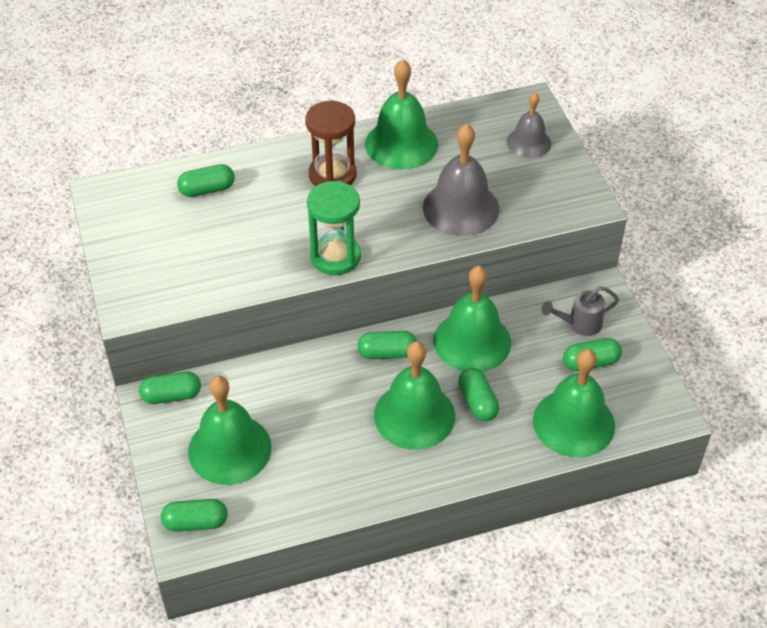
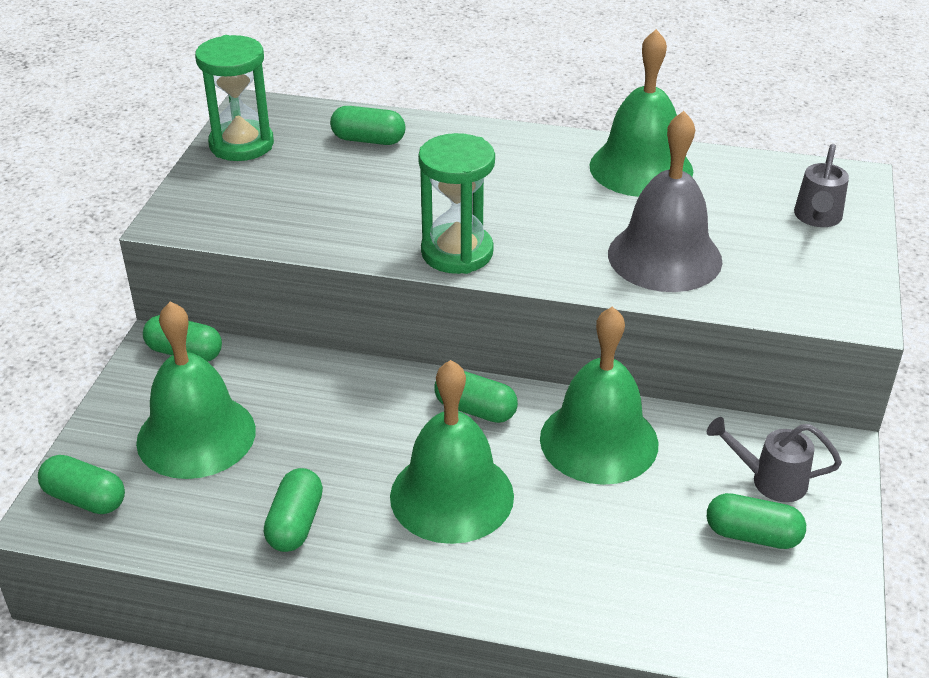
camera: 30 degrees right, 10 degrees down
brown hourglass [305,101,357,186] -> none
green capsule [458,368,499,421] -> green capsule moved to [264,468,323,552]
grey bell [507,93,551,158] -> grey watering can [794,144,849,227]
green bell [533,349,615,457] -> none
none -> green hourglass [195,35,274,161]

